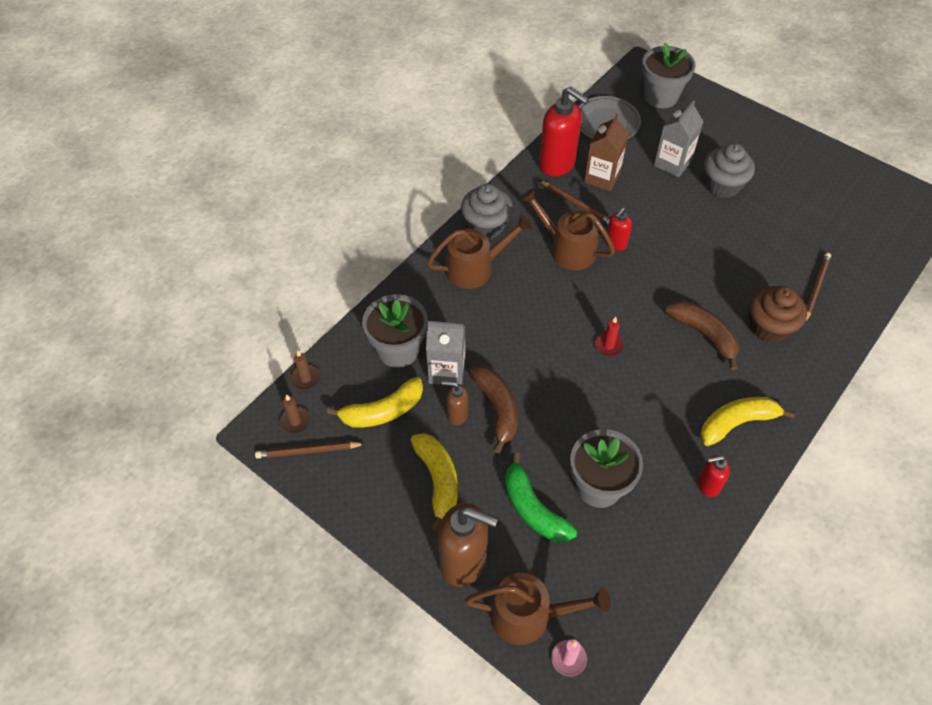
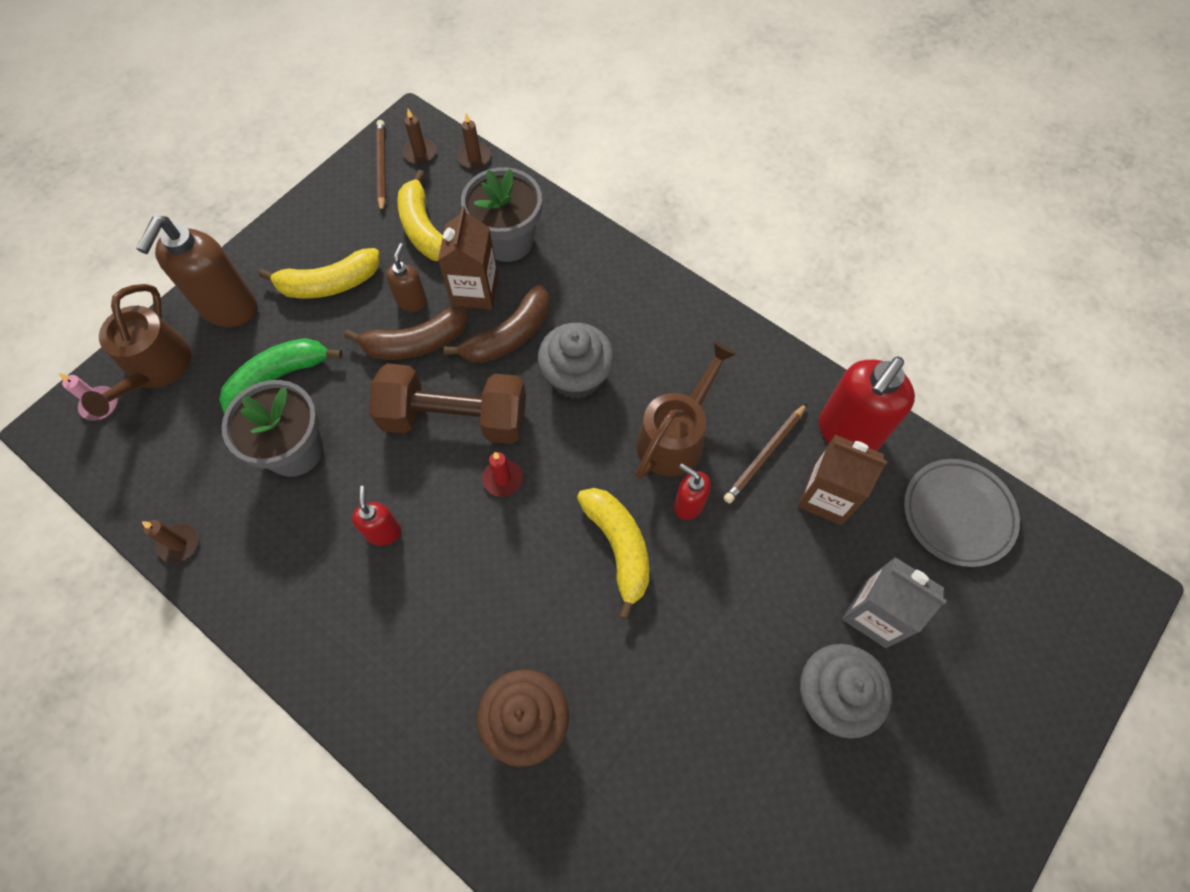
camera: 90 degrees right, 10 degrees up
grey carton [426,321,465,385] -> brown carton [438,206,498,309]
brown watering can [427,214,532,289] -> none
grey cupcake [461,184,513,239] -> grey cupcake moved to [538,323,614,399]
grey flower pot [642,43,696,108] -> none
brown banana [665,301,739,370] -> brown banana moved to [444,285,549,363]
red soap dispenser [698,455,730,497] -> red soap dispenser moved to [352,486,401,546]
yellow banana [700,397,795,446] -> yellow banana moved to [577,488,649,620]
brown pencil [806,253,831,321] -> none
none -> brown candle [142,520,198,563]
none -> brown dumbbell [369,363,526,444]

